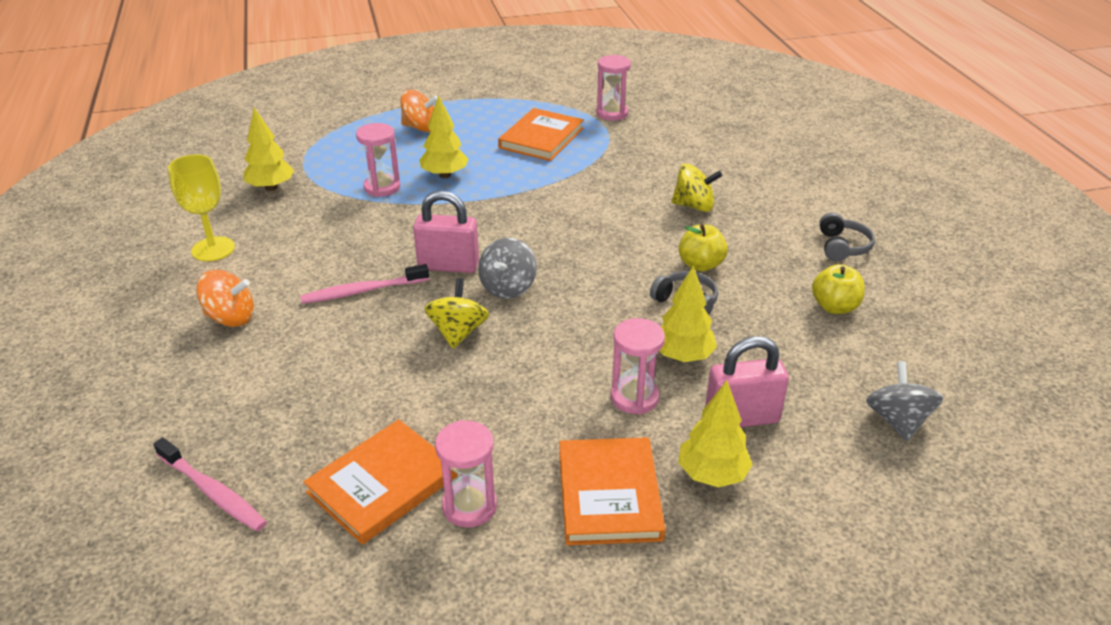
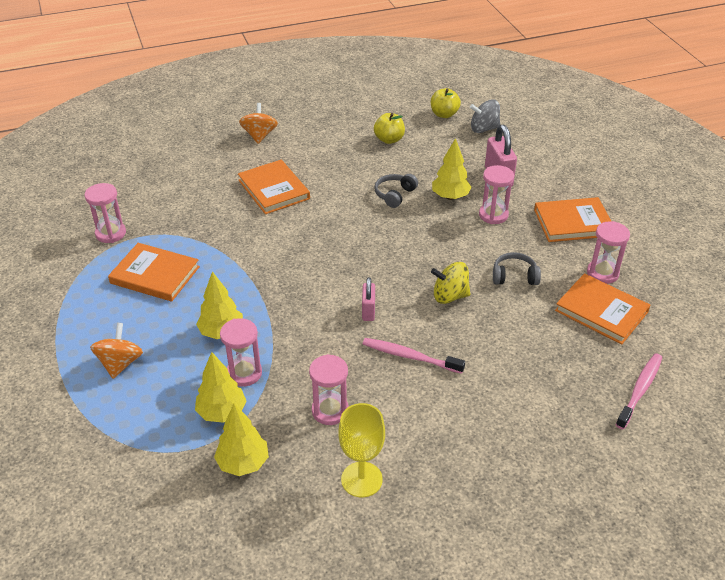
camera: 95 degrees left, 5 degrees up
orange spinning top [197,270,254,327] -> orange spinning top moved to [239,103,278,144]
pink toothbrush [300,264,429,304] -> pink toothbrush turned 135 degrees clockwise [363,338,465,374]
pink padlock [413,191,479,273] -> pink padlock [362,277,375,321], size x0.61
grey spinning top [478,238,537,299] -> none
yellow spinning top [671,164,722,212] -> orange book [238,160,310,214]
yellow tree [678,380,753,488] -> yellow tree moved to [195,352,247,423]
yellow apple [679,224,728,272] -> yellow apple moved to [431,88,461,118]
grey headphones [819,212,875,261] -> grey headphones moved to [493,252,541,285]
none -> pink hourglass [309,354,349,425]

